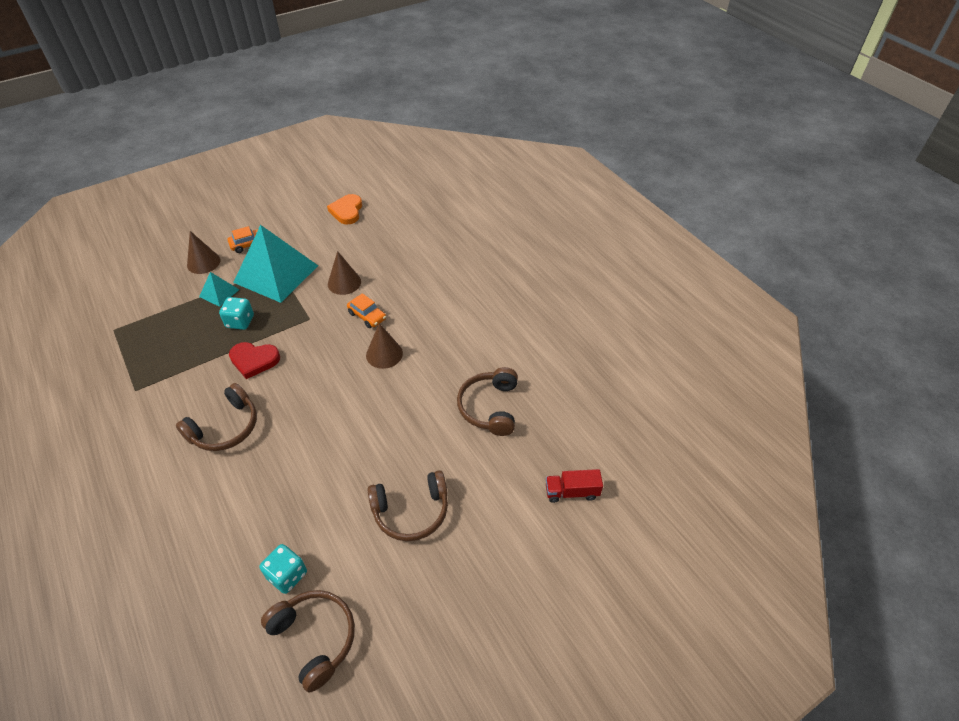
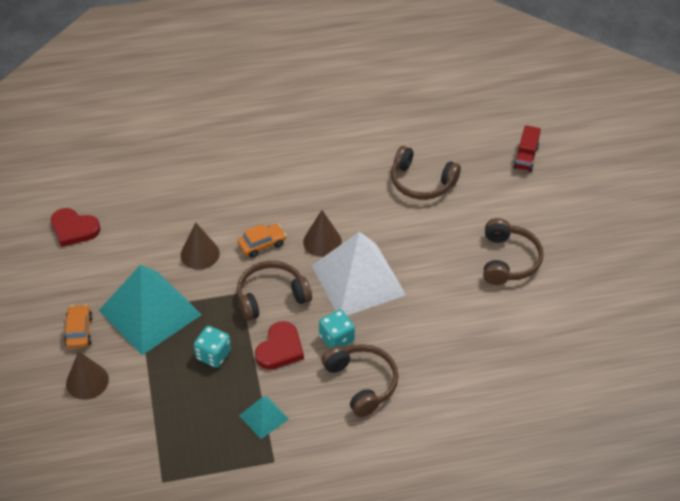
camera: 70 degrees left, 0 degrees up
turquoise pyramid [199,272,239,307] -> turquoise pyramid moved to [239,396,289,439]
turquoise dice [259,544,307,594] -> turquoise dice moved to [319,309,355,348]
brown headphones [261,590,355,692] -> brown headphones moved to [237,261,312,321]
orange heart [327,194,362,225] -> red heart [51,208,101,247]
none -> white pyramid [312,232,406,316]

